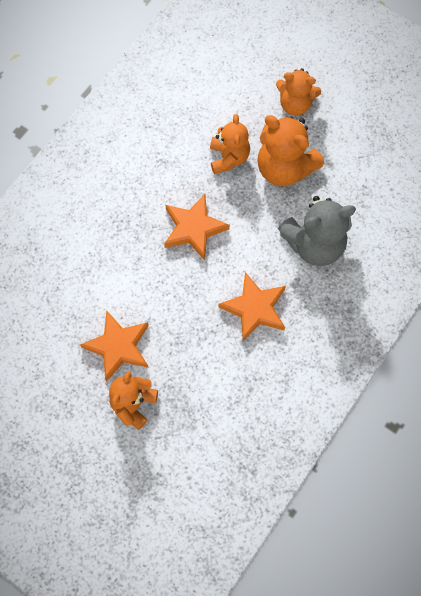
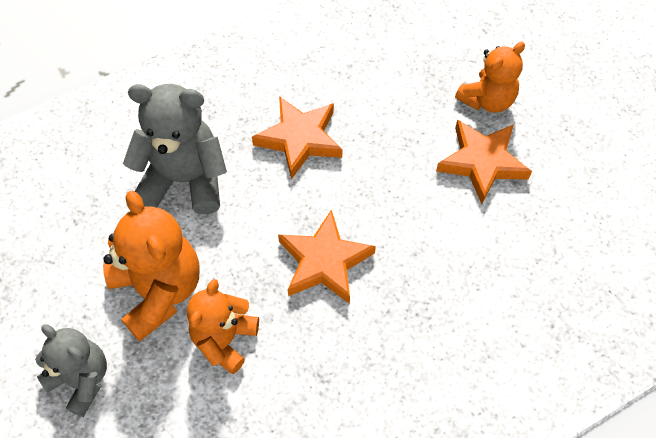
camera: 155 degrees left, 10 degrees down
orange teddy bear [276,68,321,116] -> grey teddy bear [35,325,107,417]

